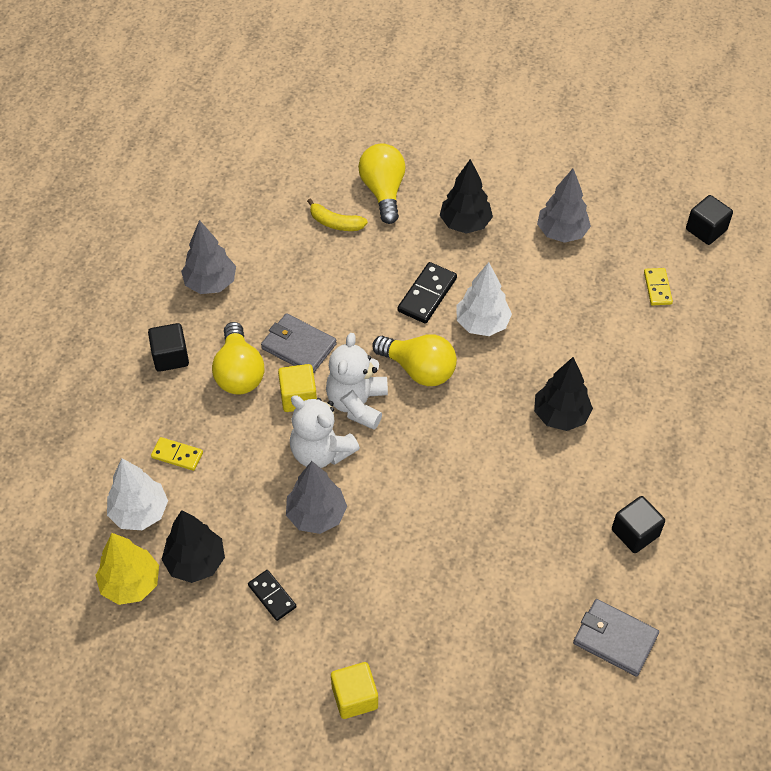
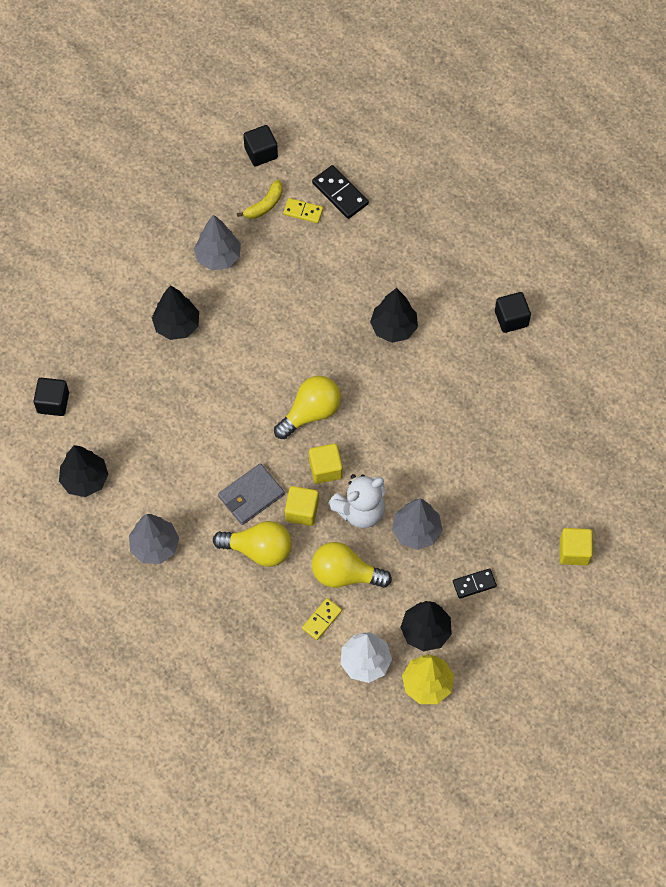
camera: 70 degrees left, 10 degrees up
black cube [148,323,189,372] -> black cube moved to [34,378,69,416]
yellow banana [307,199,368,231] -> yellow banana moved to [237,179,283,219]
white teddy bear [326,333,388,430] -> yellow cube [309,444,343,484]
yellow light bulb [358,144,405,224] -> yellow light bulb moved to [312,542,392,588]
black domino [398,262,457,324] -> black domino moved to [312,165,369,219]
white tree [457,262,512,336] -> none
grey wallet [573,599,659,676] -> none
none -> black tree [59,445,109,497]

